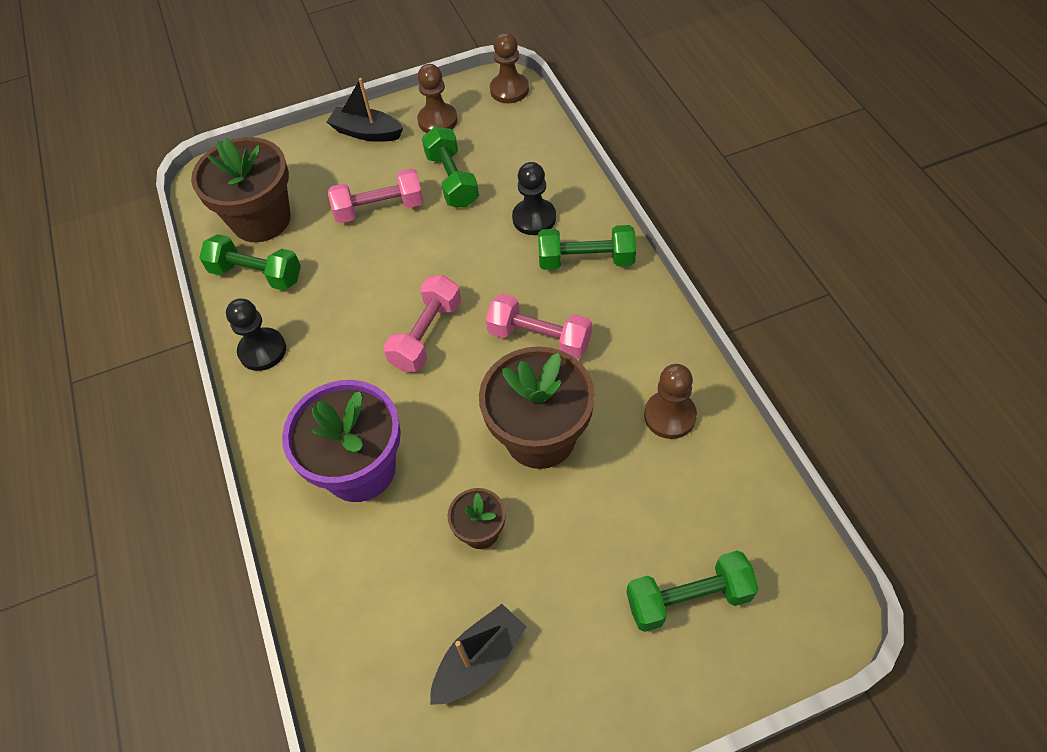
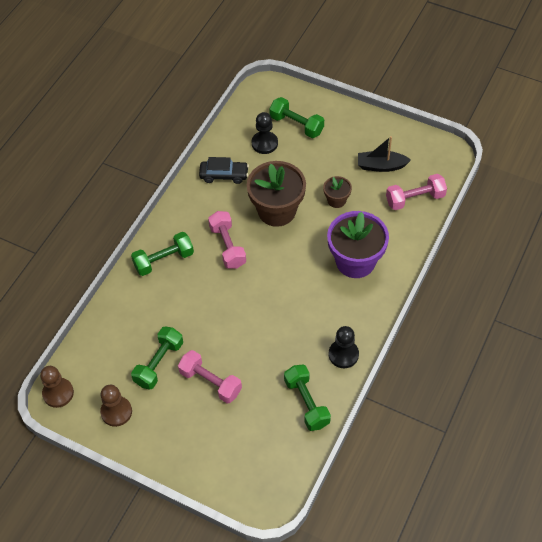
camera: 135 degrees left, 0 degrees up
brown flower pot [191,137,291,242] -> none
black boat [327,78,403,142] -> none
pink dumbbell [383,275,461,372] -> pink dumbbell moved to [386,174,447,210]
black pawn [512,162,556,235] -> black pawn moved to [252,112,278,154]
green dumbbell [538,225,636,270] -> green dumbbell turned 75 degrees counterclockwise [131,232,194,276]
brown pawn [644,364,697,439] -> black car [199,157,249,184]

